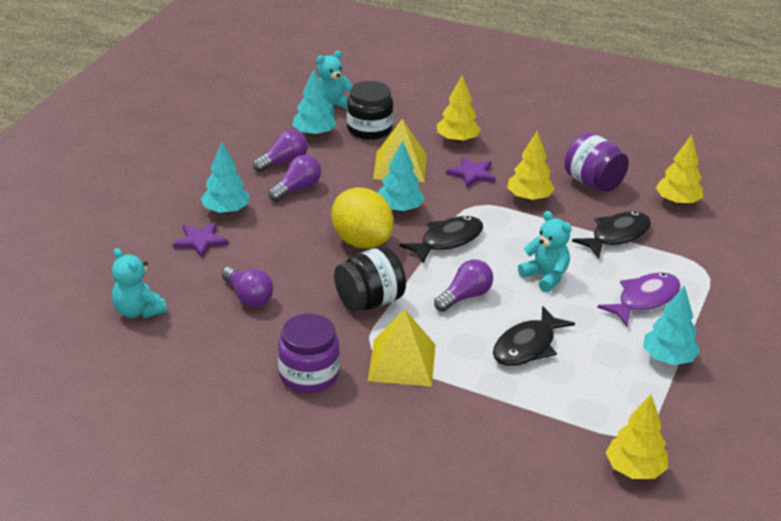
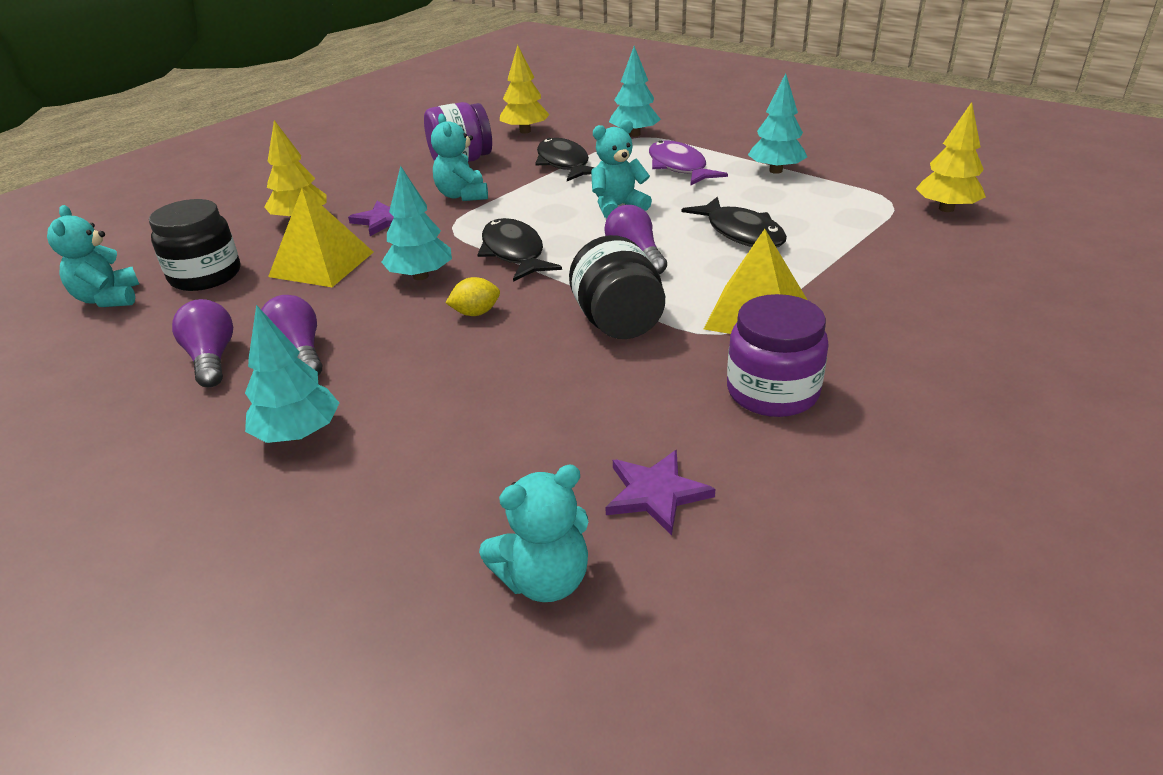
camera: 70 degrees left, 0 degrees up
purple star [173,223,229,258] -> purple star moved to [605,450,715,536]
purple light bulb [222,266,273,307] -> none
turquoise tree [292,69,337,137] -> turquoise tree moved to [609,46,661,137]
yellow lemon [331,187,394,249] -> yellow lemon [446,277,500,316], size x0.44
yellow tree [507,131,555,201] -> turquoise teddy bear [431,114,488,201]

